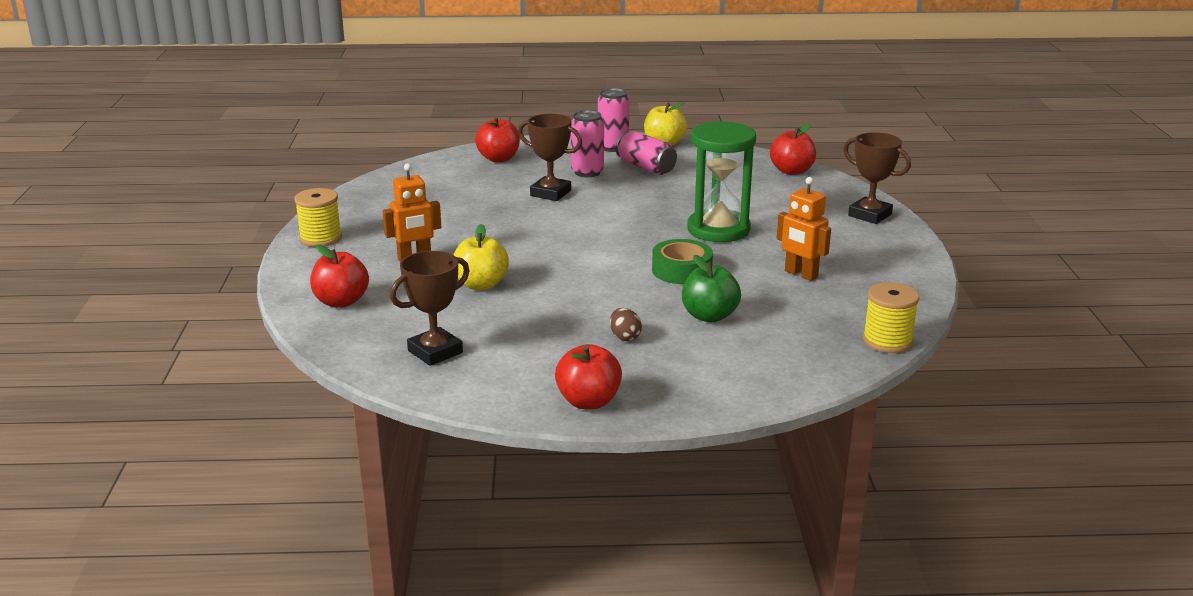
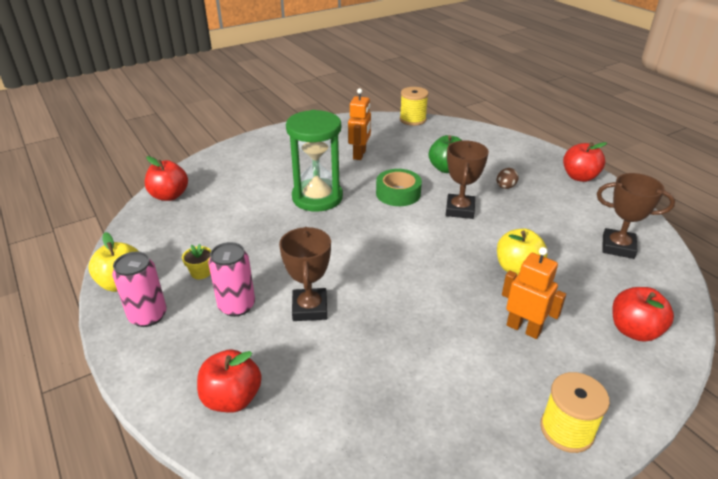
camera: 120 degrees left, 10 degrees up
pink can [615,131,677,175] -> yellow flower pot [182,244,211,279]
brown trophy [843,132,911,224] -> brown trophy moved to [446,140,489,219]

